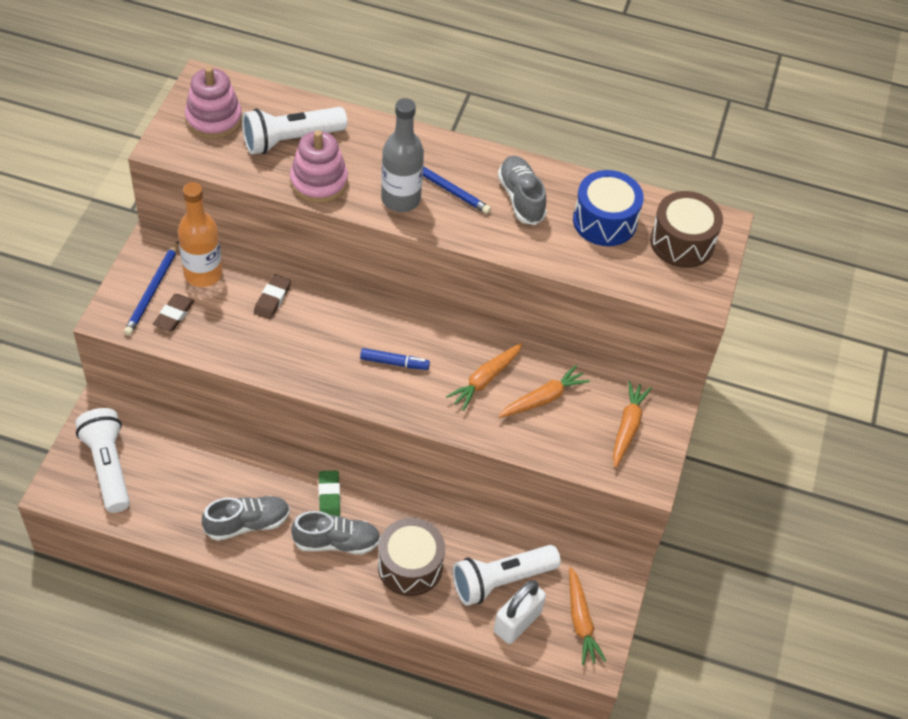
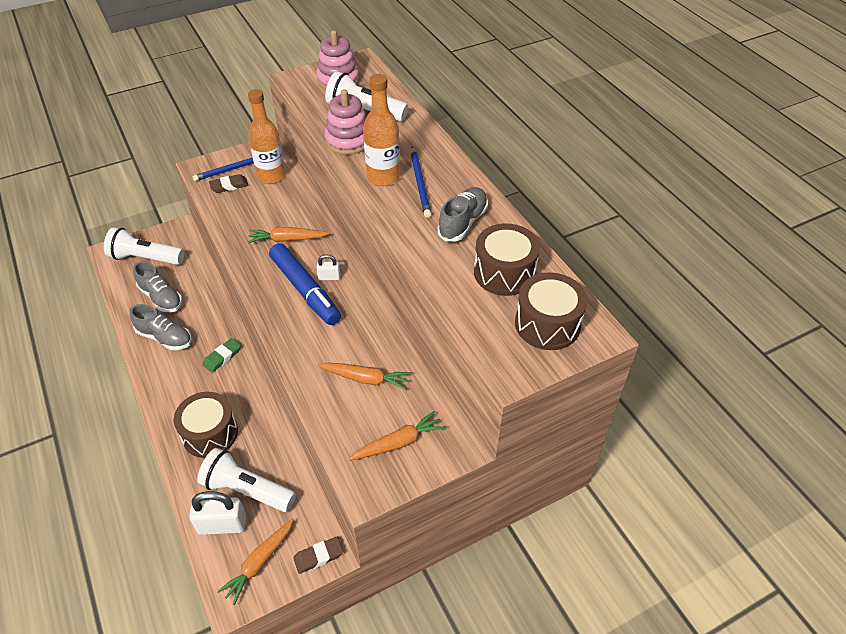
camera: 50 degrees right, 5 degrees down
white flashlight [75,408,130,513] -> white flashlight turned 105 degrees counterclockwise [104,227,184,265]
brown eraser [254,274,291,319] -> brown eraser moved to [293,537,343,574]
grey shoe [291,511,380,554] -> grey shoe moved to [133,261,182,312]
blue marker [360,348,430,370] -> blue marker [269,243,341,325], size x1.99
grey bottle [381,98,424,212] -> orange bottle [363,74,400,186]
orange carrot [446,343,522,411] -> orange carrot moved to [248,227,329,243]
blue drum [573,170,644,246] -> brown drum [474,223,540,296]
none -> white padlock [316,254,340,280]

